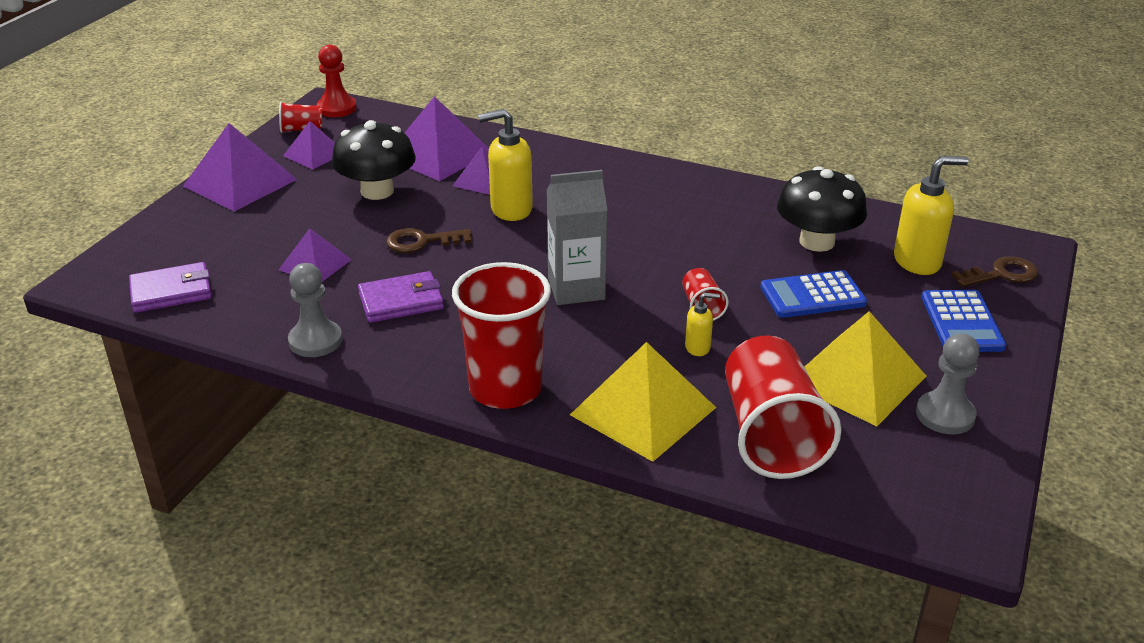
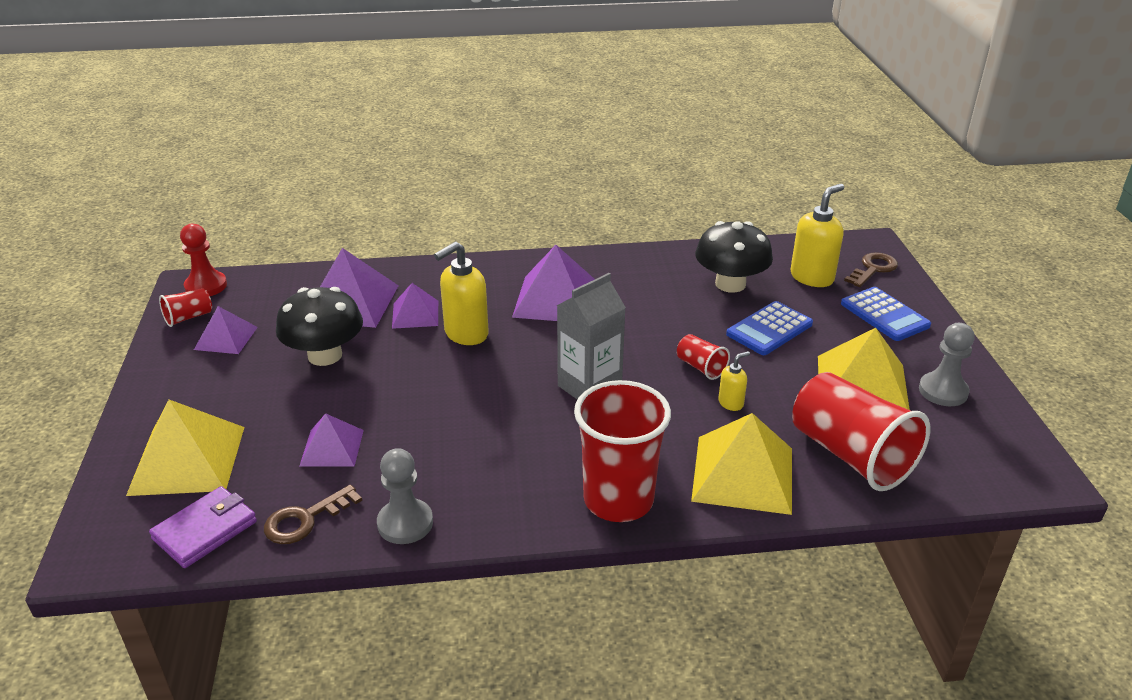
camera: 30 degrees left, 0 degrees up
purple pyramid [183,123,297,212] -> purple pyramid moved to [512,245,595,321]
purple wallet [358,271,444,323] -> none
brown key [386,228,472,253] -> brown key moved to [264,485,362,544]
none -> yellow pyramid [126,400,244,496]

